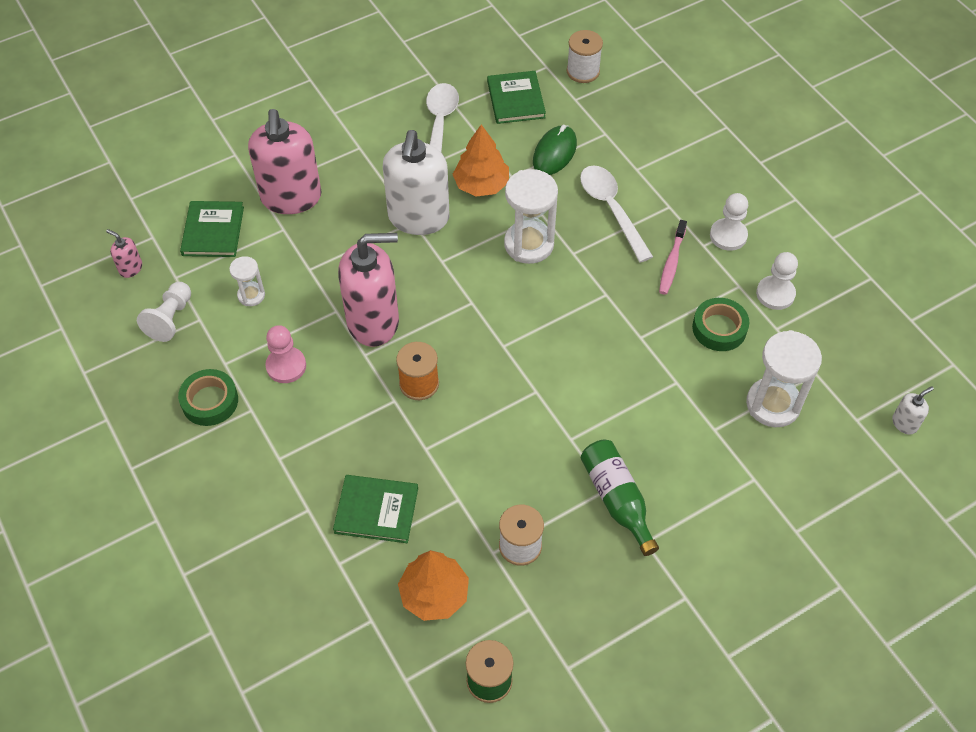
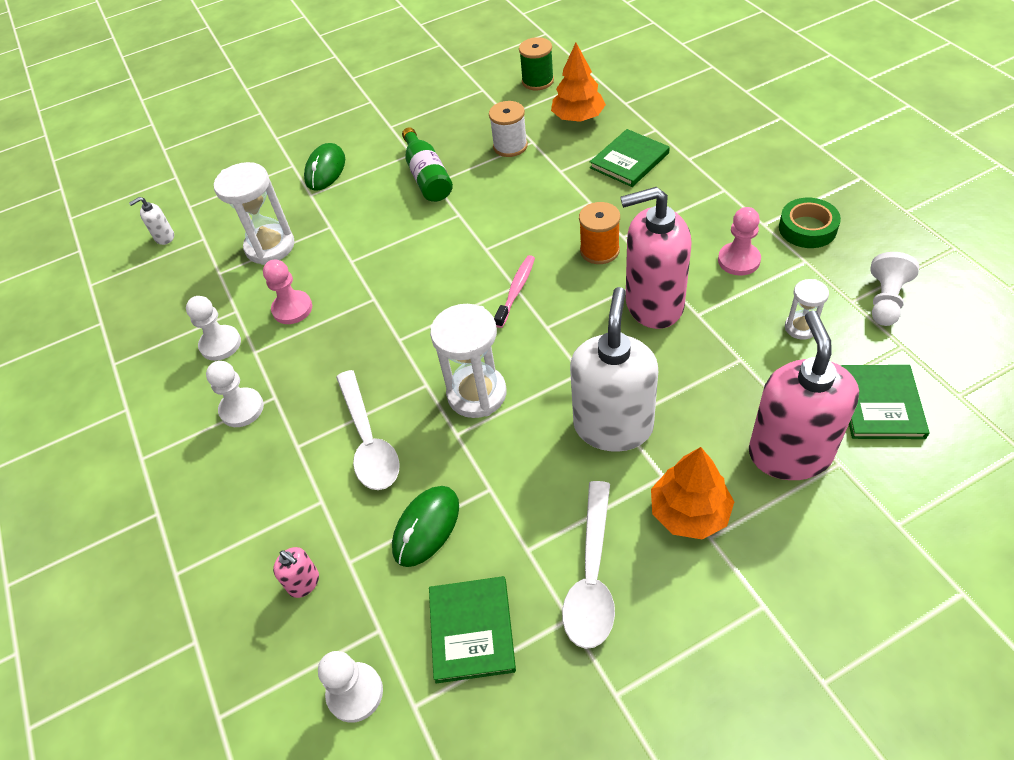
camera: 170 degrees left, 5 degrees down
pink soap dispenser [106,229,142,278] -> pink soap dispenser moved to [273,547,319,598]
green book [333,475,418,543] -> green book turned 60 degrees counterclockwise [590,129,670,187]
orange tree [452,124,509,197] -> orange tree moved to [651,447,734,540]
white spool [567,30,603,83] -> white pawn [318,651,383,723]
pink toothbrush [659,220,687,295] -> pink toothbrush moved to [494,255,535,328]
green tape [692,298,750,351] -> pink pawn [263,259,312,324]
none -> green mouse [304,143,345,191]

